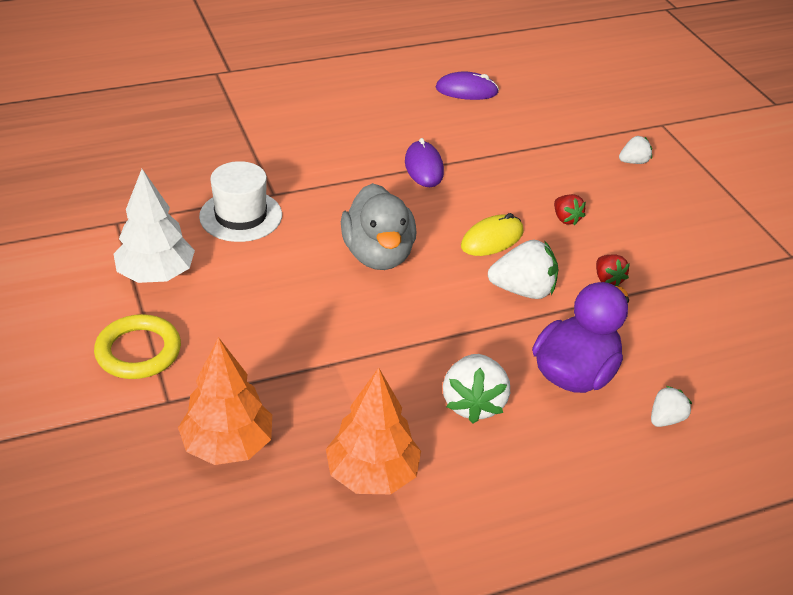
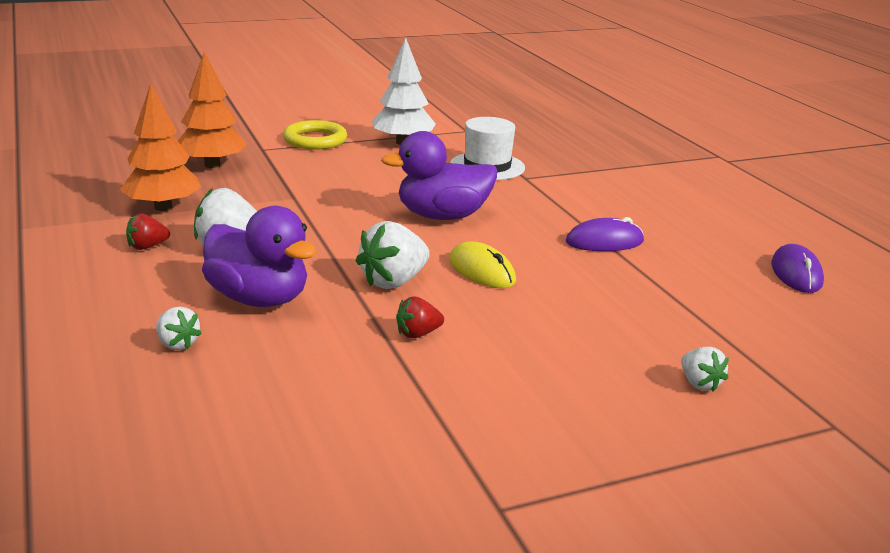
camera: 90 degrees right, 15 degrees down
grey duck [341,183,417,270] -> purple duck [381,131,497,220]
white strawberry [488,240,558,299] -> white strawberry turned 45 degrees clockwise [356,221,430,289]
red strawberry [554,194,586,226] -> red strawberry moved to [126,214,170,250]

